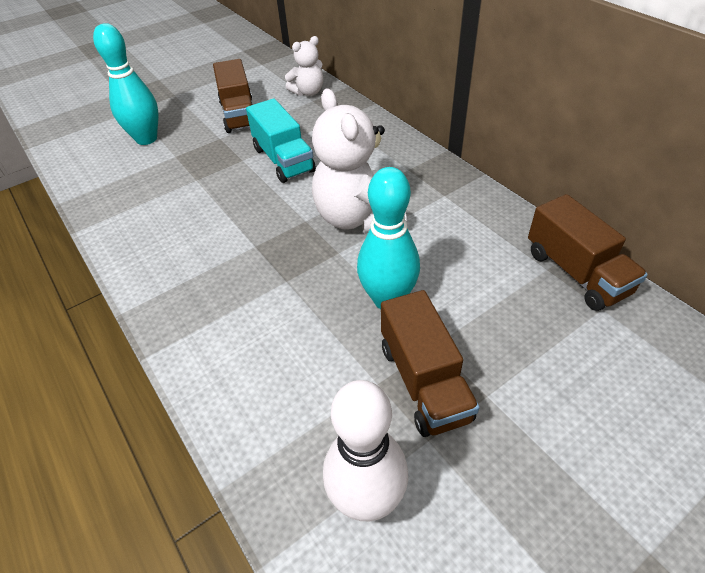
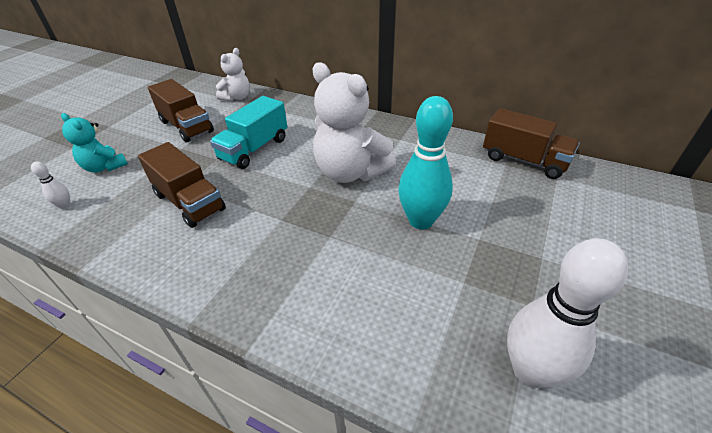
camera: 30 degrees left, 5 degrees down
turquoise bowling pin [93,23,159,145] -> turquoise teddy bear [61,113,128,173]
turquoise truck [246,98,316,183] -> turquoise truck turned 90 degrees clockwise [210,96,287,169]
brown truck [381,290,480,437] -> brown truck moved to [138,142,226,228]
none -> white bowling pin [31,161,71,209]

